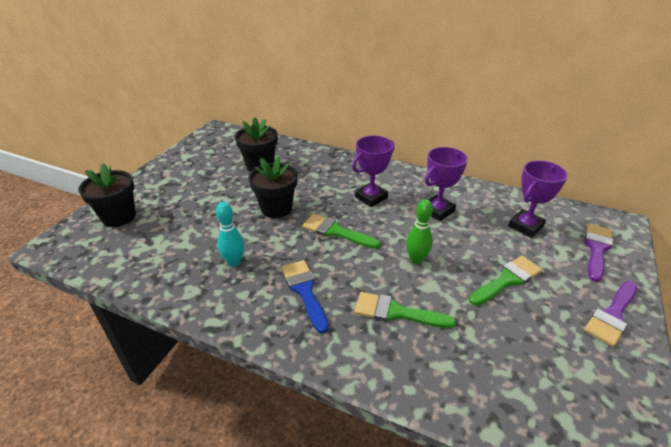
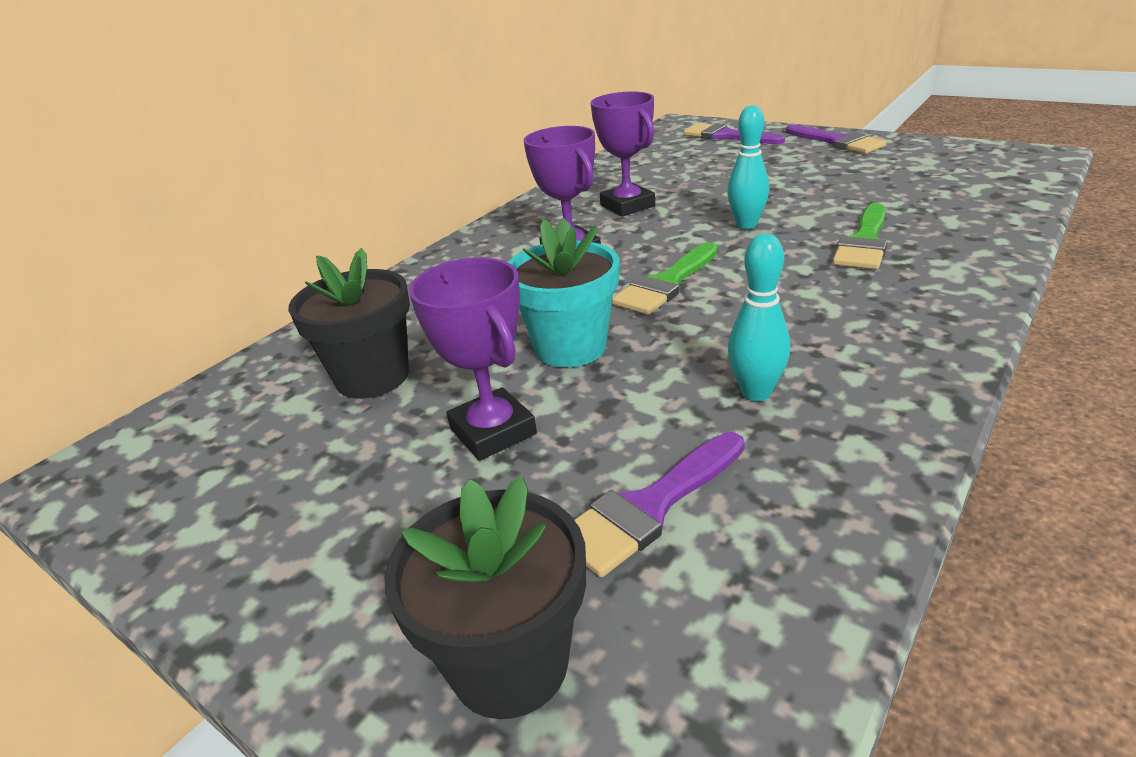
camera: 75 degrees left, 5 degrees down
black flower pot [248,156,298,218] -> turquoise flower pot [508,219,619,367]
blue brush [282,260,329,334] -> none
green bowling pin [406,199,433,264] -> turquoise bowling pin [727,105,769,229]
green brush [469,256,542,306] -> none
purple trophy [508,160,568,238] -> purple trophy moved to [409,258,537,461]
none -> purple brush [574,432,745,577]

